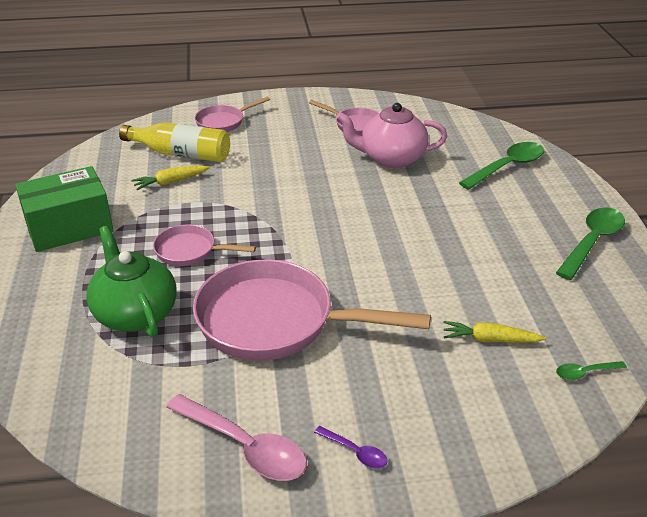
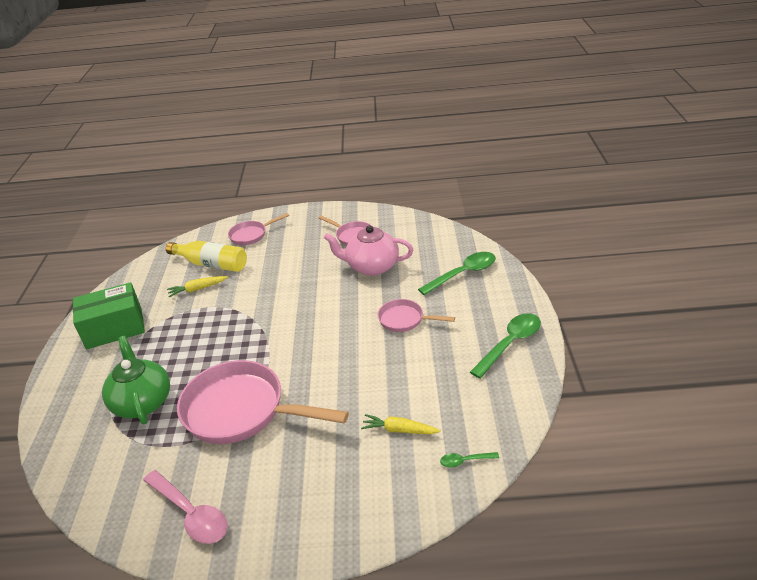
camera: 10 degrees right, 0 degrees up
pink pan [153,225,256,266] -> pink pan moved to [377,299,455,332]
purple spoon [314,426,388,469] -> none

